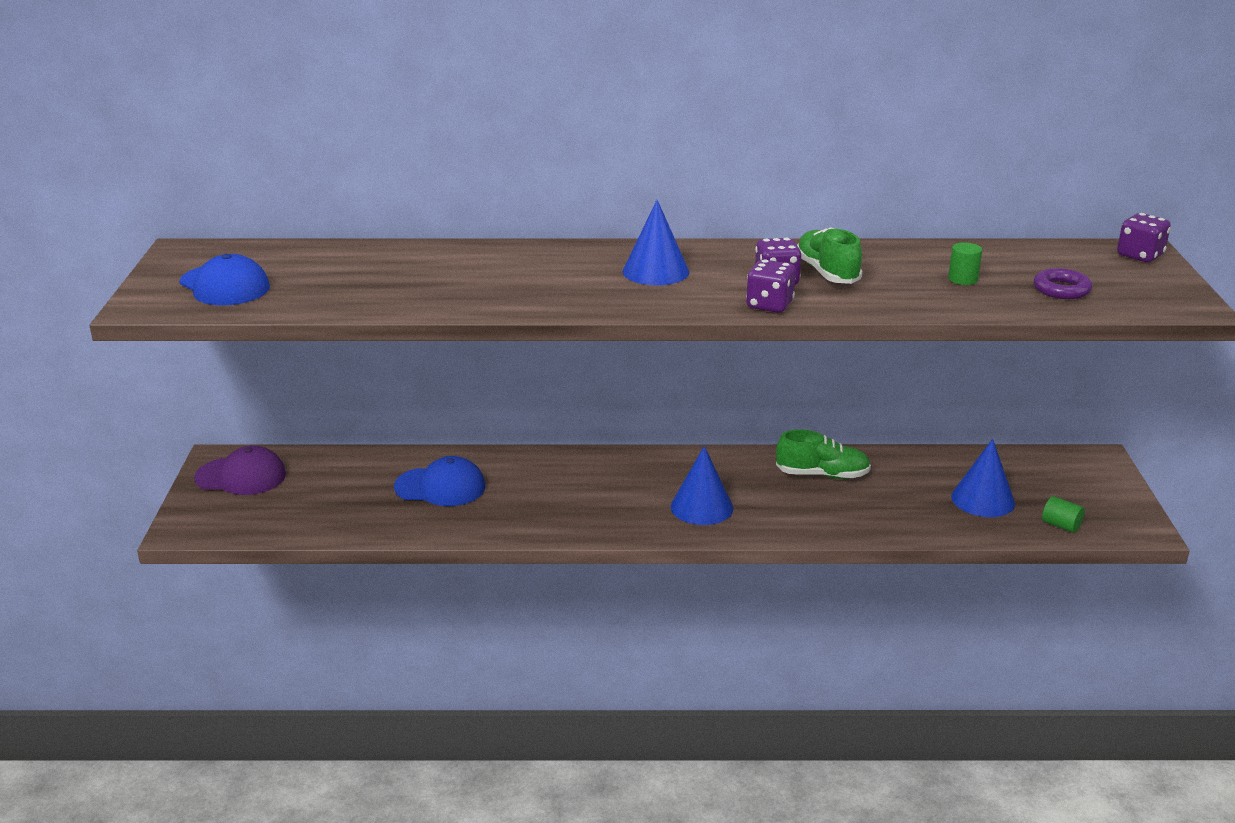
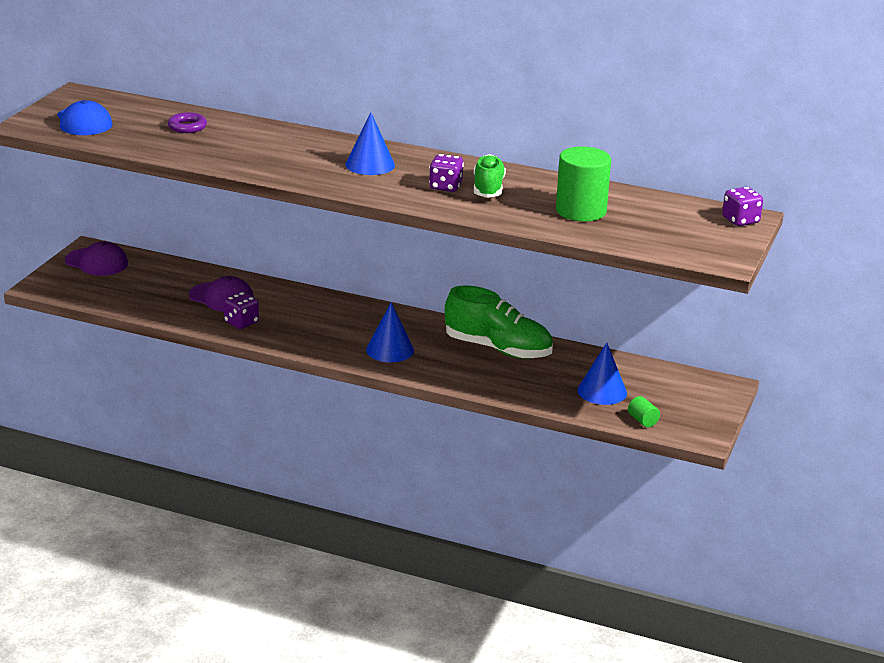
camera: 20 degrees right, 0 degrees up
blue cap [394,456,486,506] -> purple cap [189,276,254,312]
purple dice [746,259,796,313] -> purple dice moved to [224,292,259,329]
green shoe [776,430,871,479] -> green shoe [445,285,553,359], size x1.58
green cylinder [948,242,982,285] -> green cylinder [556,147,611,221], size x2.27
purple ring [1034,268,1092,299] -> purple ring moved to [168,112,207,133]

